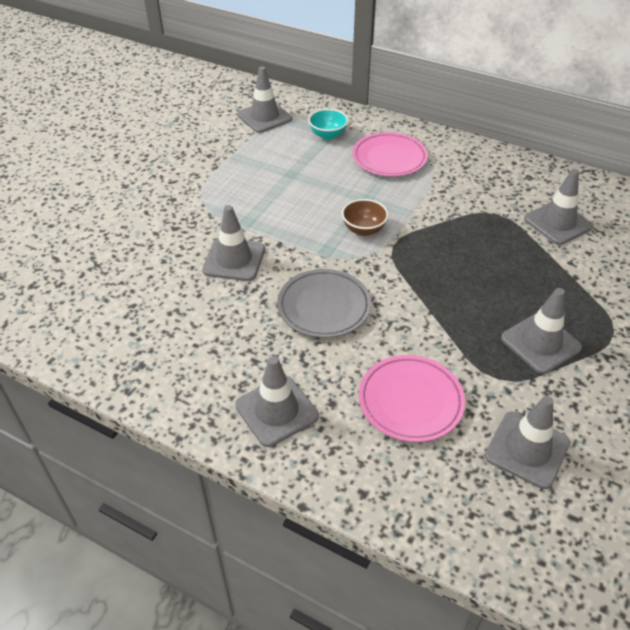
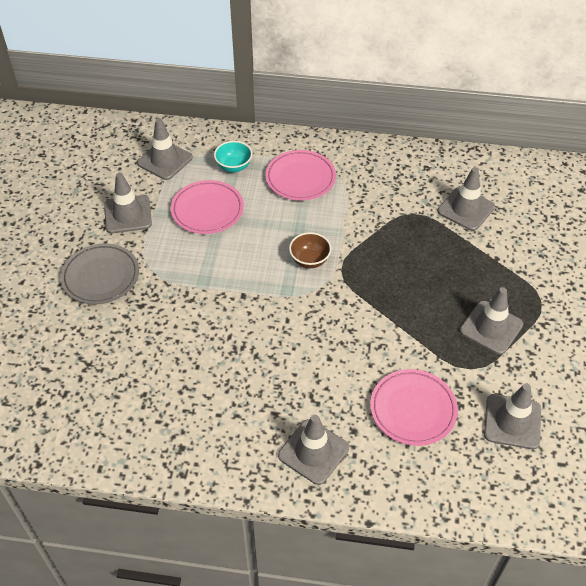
camera: 20 degrees left, 5 degrees up
grey traffic cone [202,205,265,281] -> grey traffic cone moved to [104,173,152,233]
grey plate [277,269,371,338] -> grey plate moved to [61,243,139,304]
none -> pink plate [171,180,244,234]

